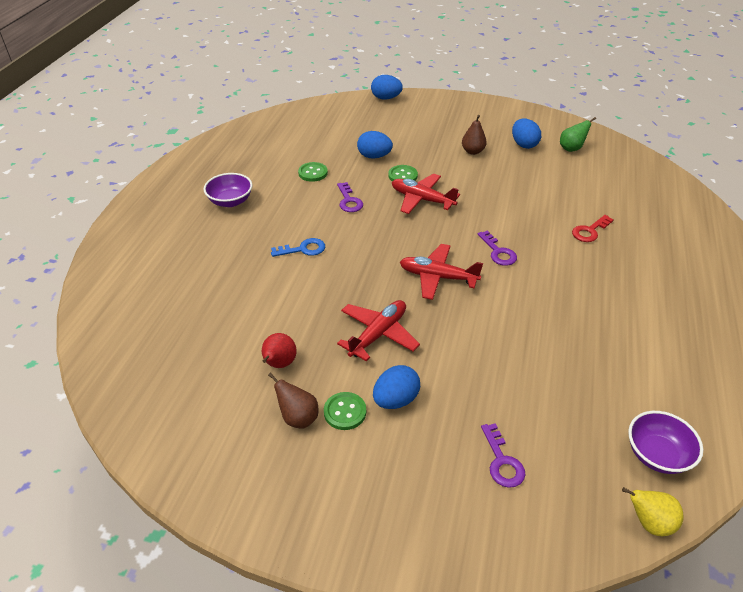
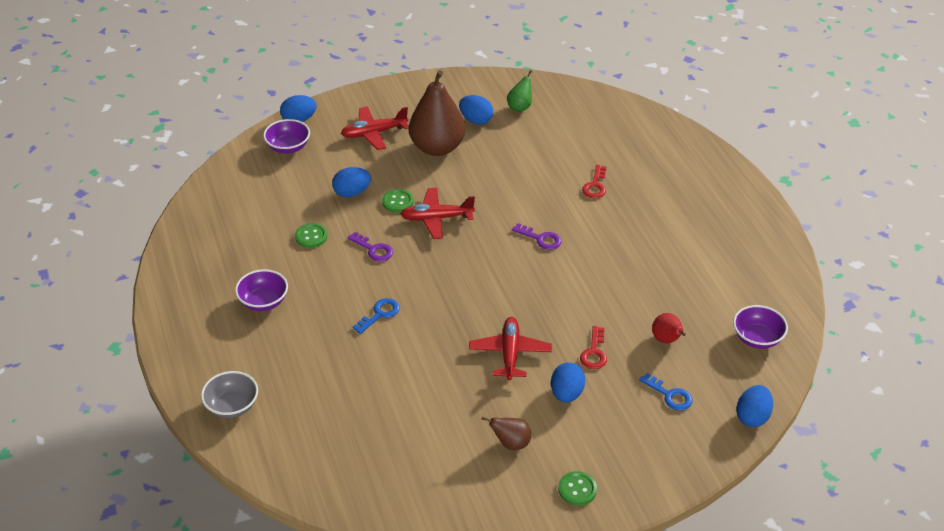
camera: 35 degrees left, 0 degrees up
red pear [262,333,297,368] -> red pear moved to [652,313,686,343]
green button [324,392,366,430] -> green button moved to [558,471,597,506]
red plane [400,244,483,300] -> red plane moved to [341,106,409,150]
brown pear [462,115,487,155] -> brown pear [409,70,465,156], size x2.15
purple key [481,423,526,488] -> blue key [639,373,693,410]
yellow pear [622,487,684,536] -> none
none -> grey bowl [201,371,258,418]
none -> purple bowl [263,119,310,154]
none -> red key [580,326,607,369]
none -> blue egg [736,385,773,427]

